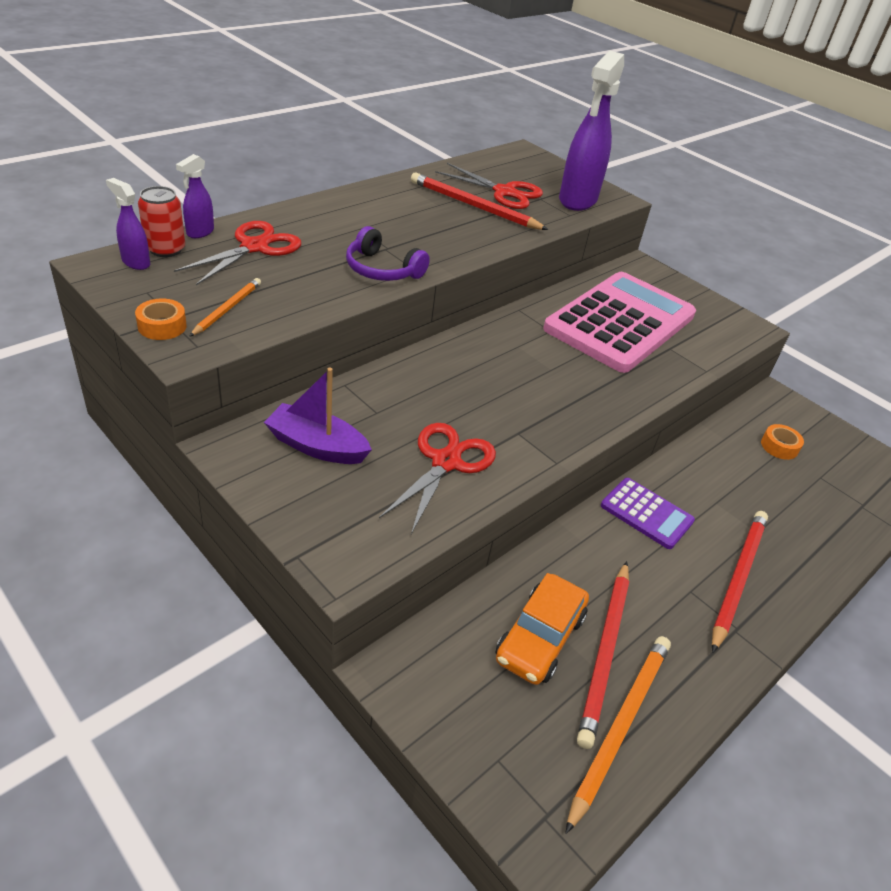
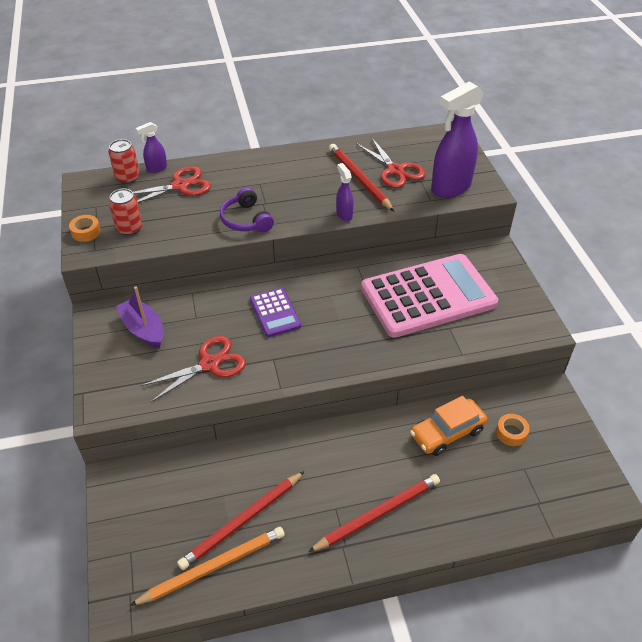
camera: 35 degrees right, 5 degrees up
purple spray bottle [106,178,150,270] -> purple spray bottle moved to [336,163,354,221]
orange pencil [189,278,261,337] -> red can [109,189,142,236]
orange car [495,573,589,685] -> orange car moved to [410,396,487,456]
purple calculator [601,478,695,549] -> purple calculator moved to [250,288,301,337]

